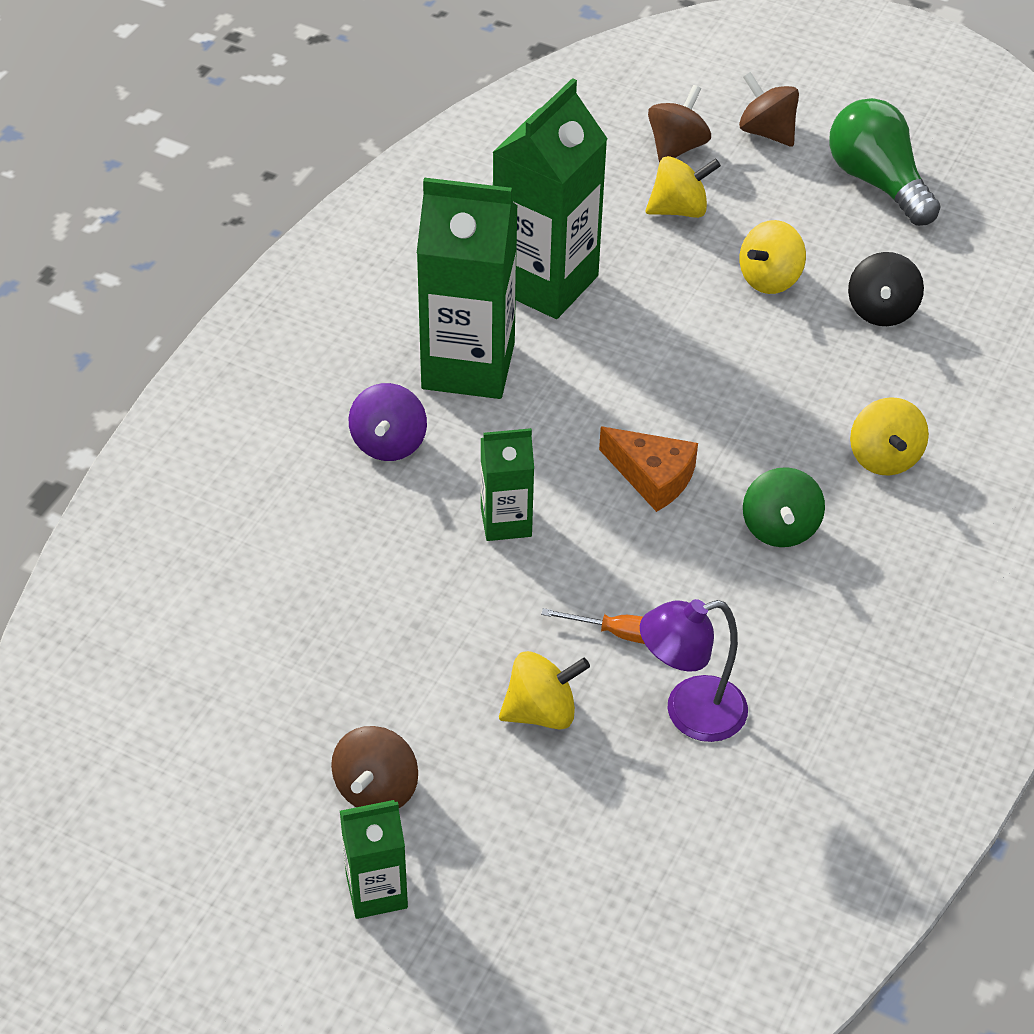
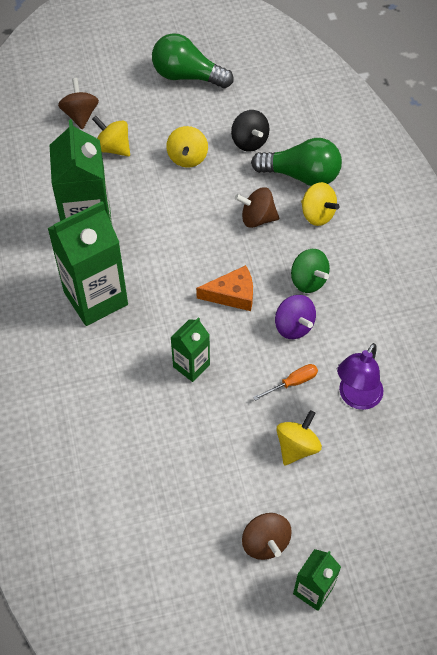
camera: 40 degrees left, 10 degrees up
purple spinning top [348,383,427,461] -> purple spinning top moved to [275,295,316,339]
yellow spinning top [646,156,721,218] -> yellow spinning top turned 90 degrees counterclockwise [92,116,130,157]
brown spinning top [739,72,799,147] -> brown spinning top moved to [235,187,279,228]
none -> green light bulb [251,138,342,186]

